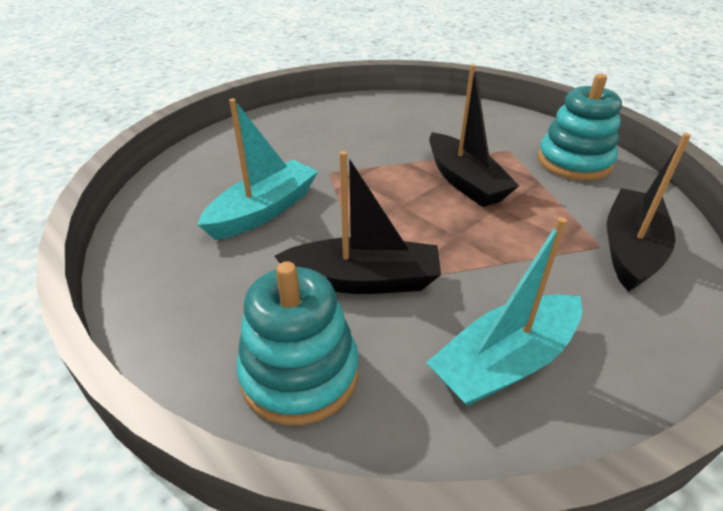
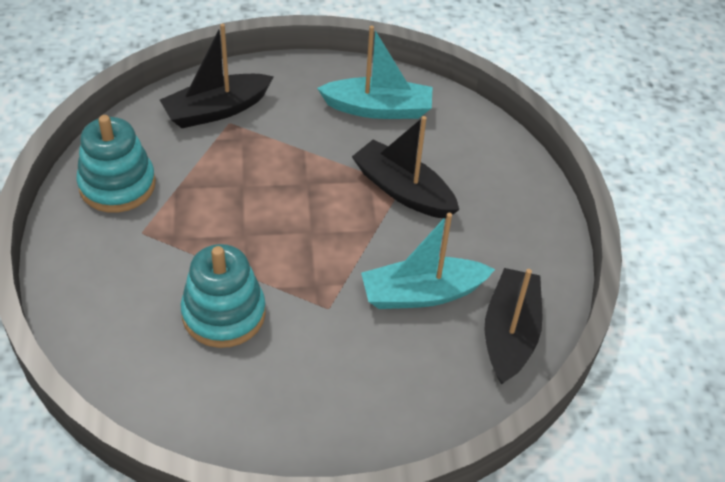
camera: 145 degrees left, 10 degrees up
turquoise stacking toy [236,261,359,425] -> turquoise stacking toy moved to [180,244,266,348]
black boat [429,64,519,207] -> black boat moved to [484,268,542,385]

